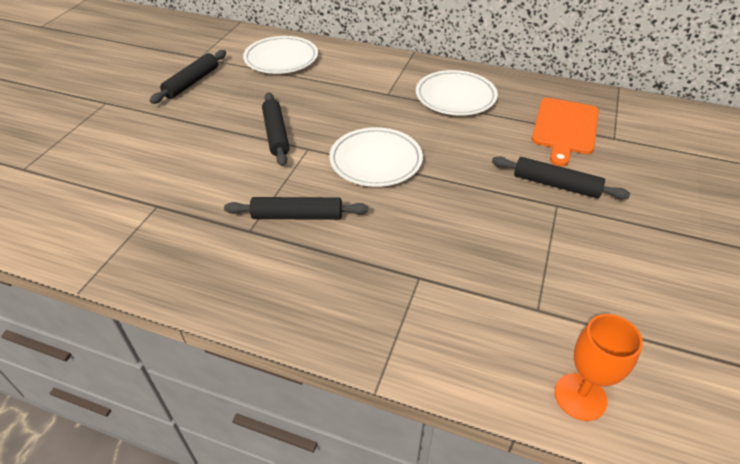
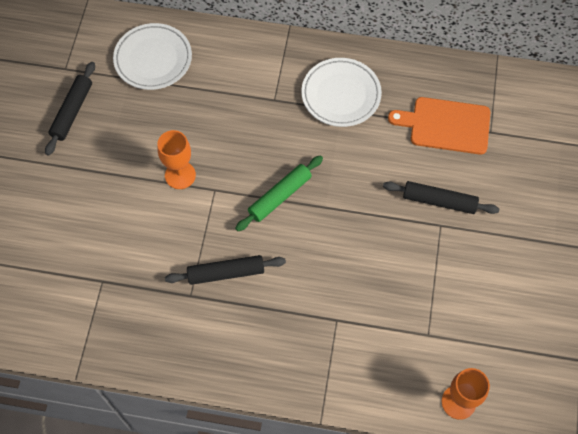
camera: 10 degrees left, 20 degrees up
black rolling pin [262,93,289,166] -> orange goblet [157,130,196,189]
white plate [329,127,423,187] -> green rolling pin [235,155,323,231]
orange cutting board [532,98,599,166] -> orange cutting board turned 90 degrees clockwise [388,97,491,155]

